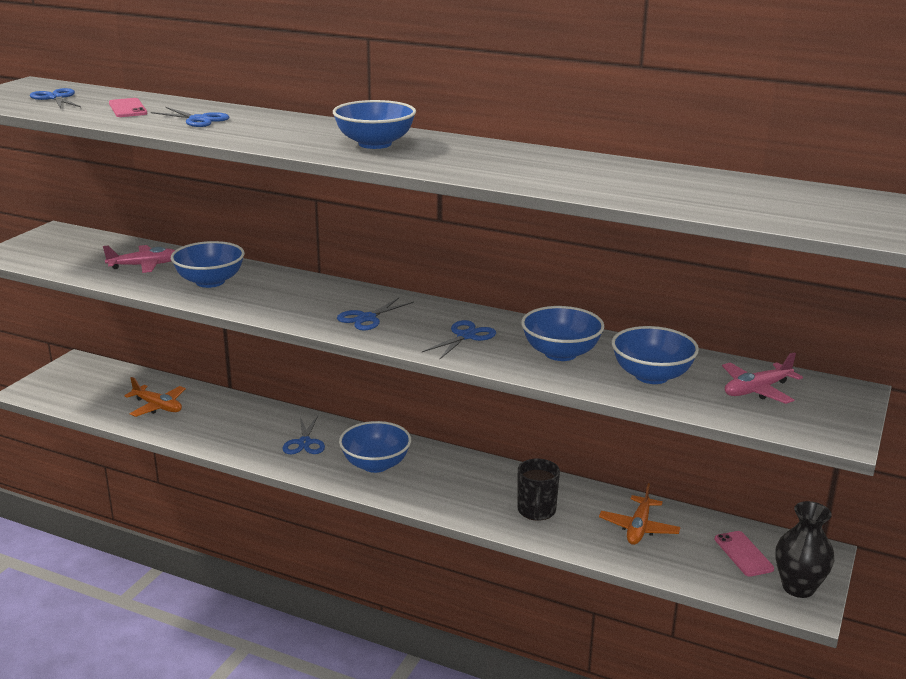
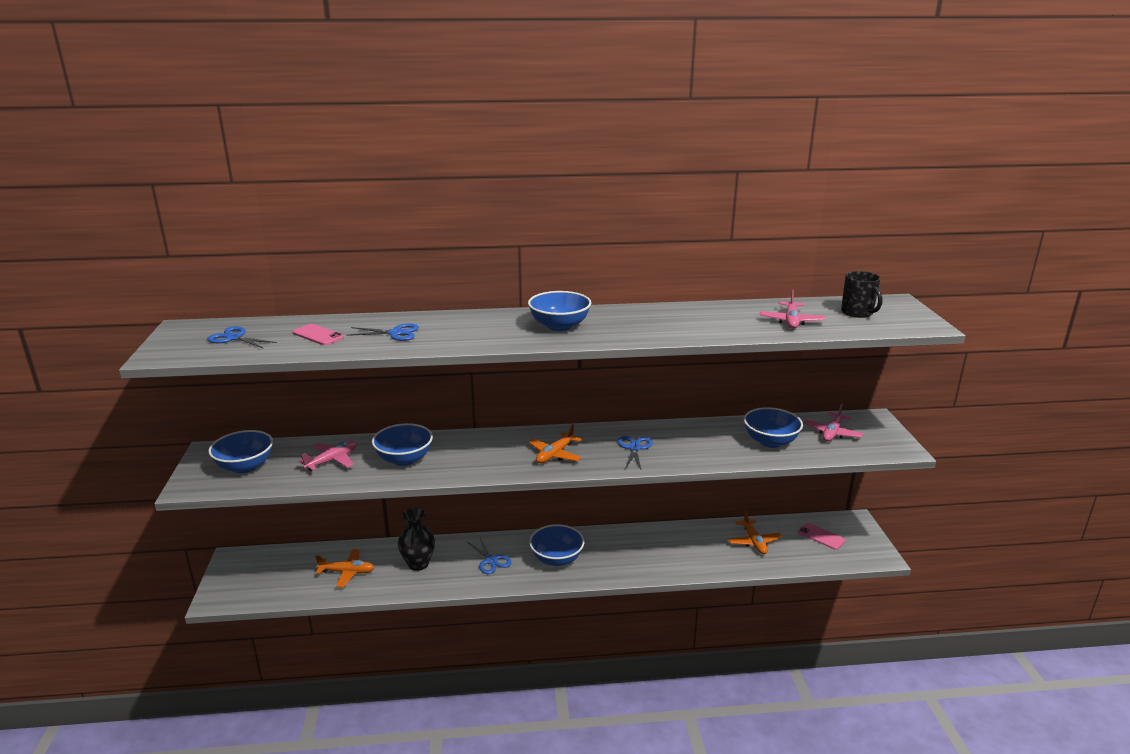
camera: 30 degrees left, 0 degrees up
blue scissors [337,298,414,331] -> orange plane [528,424,582,463]
black mug [517,459,560,521] -> black mug moved to [841,271,882,318]
blue bowl [521,306,604,361] -> blue bowl moved to [208,430,273,473]
black vase [776,501,834,598] -> black vase moved to [398,508,435,571]
none -> pink plane [760,290,826,329]

